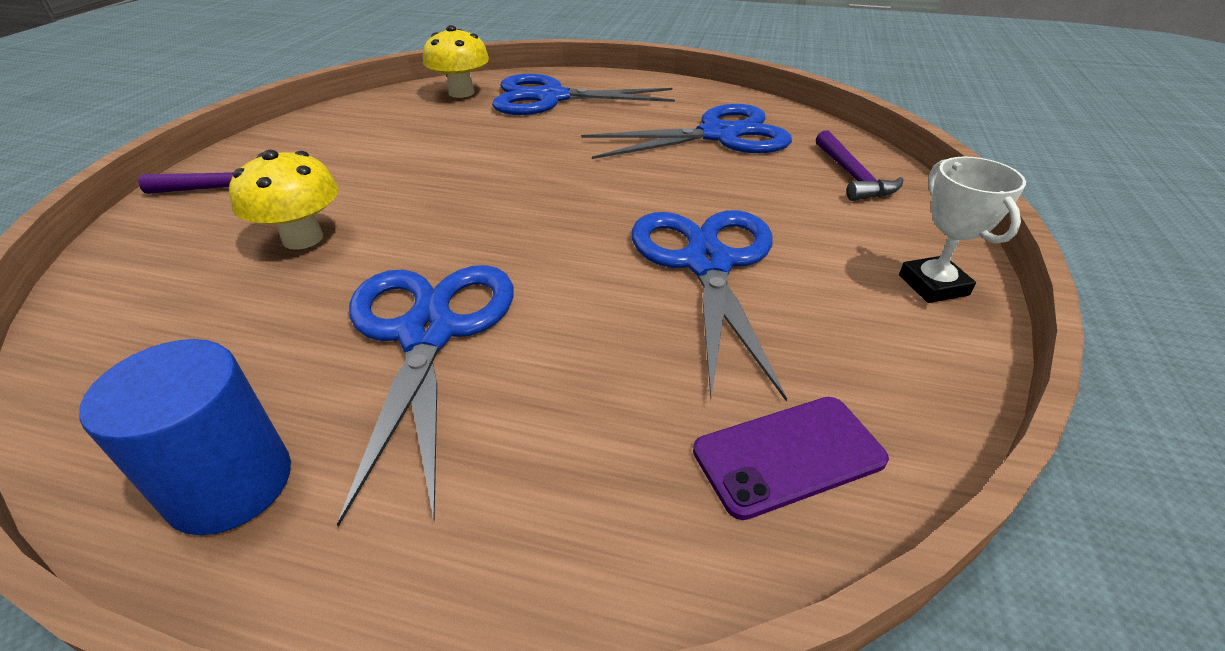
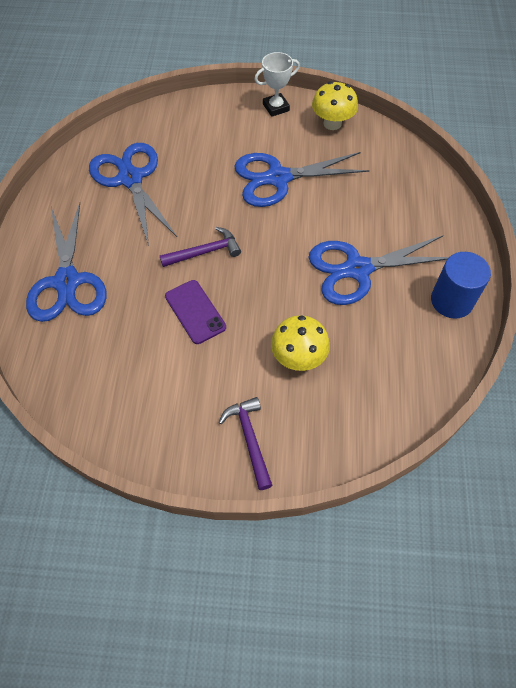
camera: 100 degrees left, 20 degrees up
yellow mushroom [423,25,489,98] -> yellow mushroom moved to [312,81,358,130]
purple phone [693,397,889,520] -> purple phone moved to [165,280,226,344]
purple hammer [816,130,904,201] -> purple hammer moved to [160,227,241,267]

